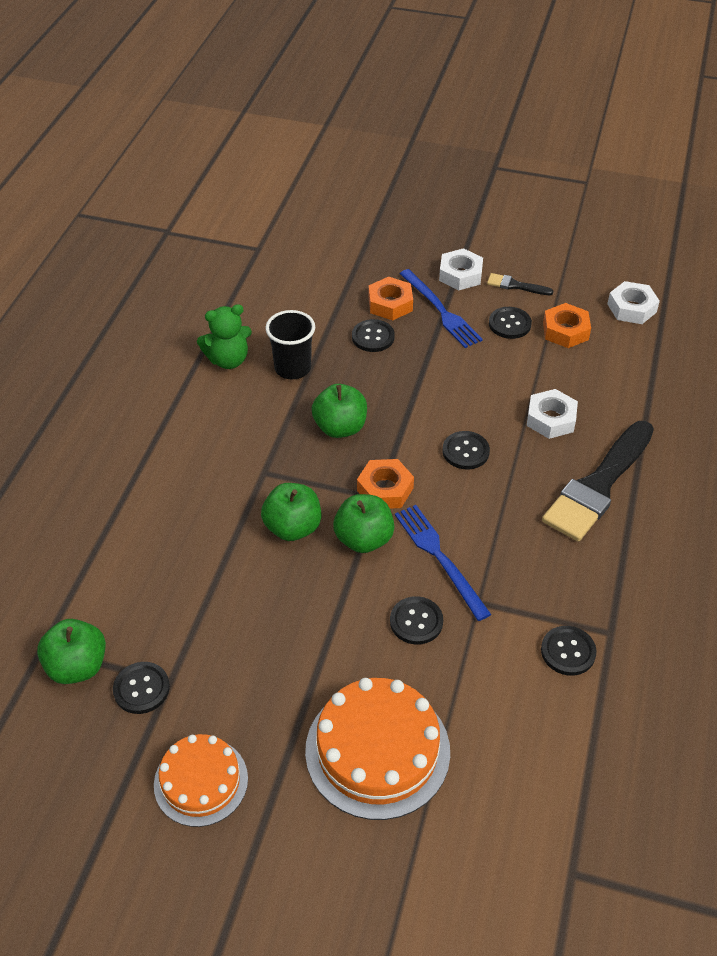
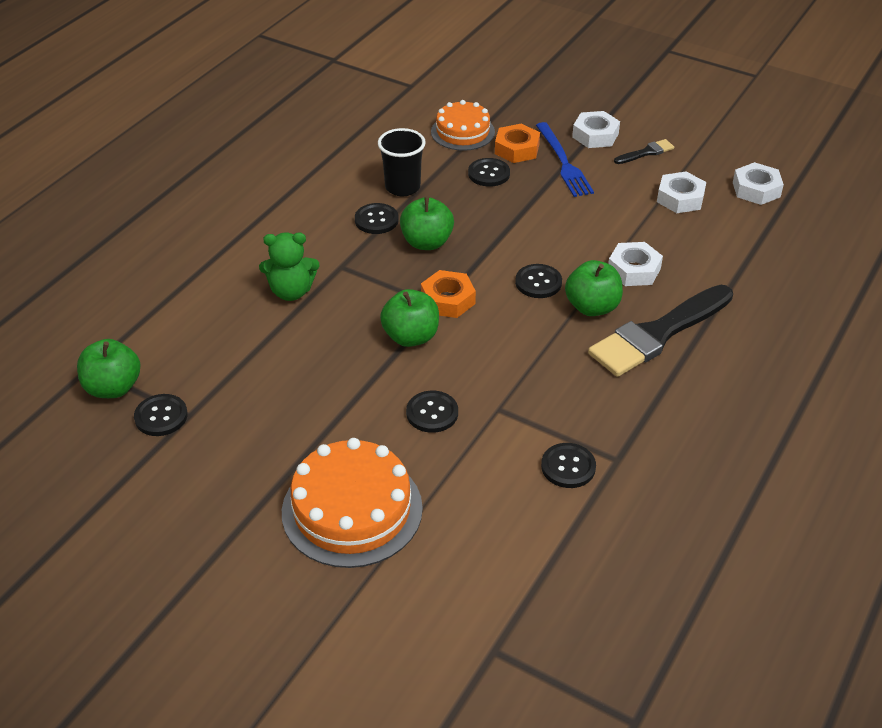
camera: 15 degrees right, 5 degrees down
orange cake [154,734,248,827] -> orange cake moved to [431,100,495,151]
green teddy bear [197,304,252,369] -> green teddy bear moved to [259,232,319,301]
green apple [261,483,321,541] -> green apple moved to [565,260,623,316]
blue fork [395,505,491,621] -> none
black brush [487,273,553,295] -> black brush turned 120 degrees clockwise [614,139,674,164]
black button [489,307,532,339] -> black button moved to [355,203,399,234]
orange nut [543,303,591,348] -> white nut [657,172,706,213]

